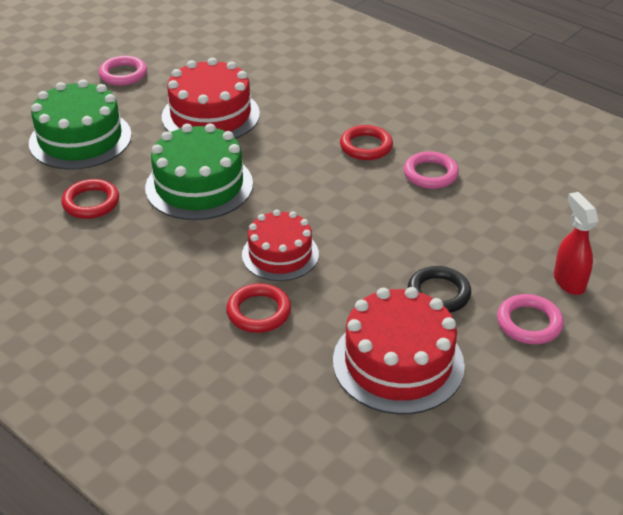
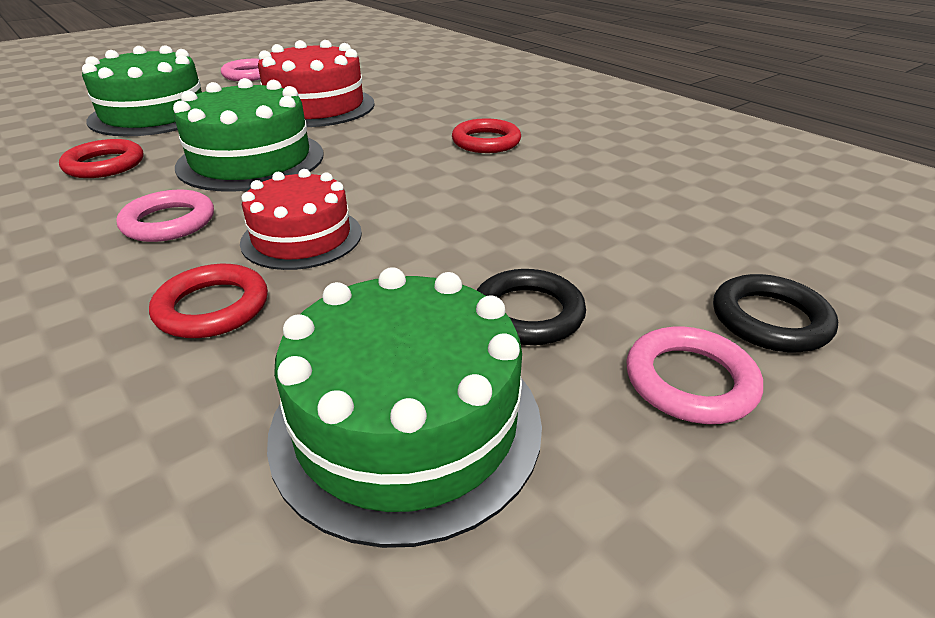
camera: 10 degrees right, 5 degrees down
red cake [333,287,465,414] -> green cake [267,267,542,548]
pink ring [404,151,459,189] -> pink ring moved to [116,190,214,242]
red spray bottle [554,192,599,295] -> black ring [713,274,838,352]

